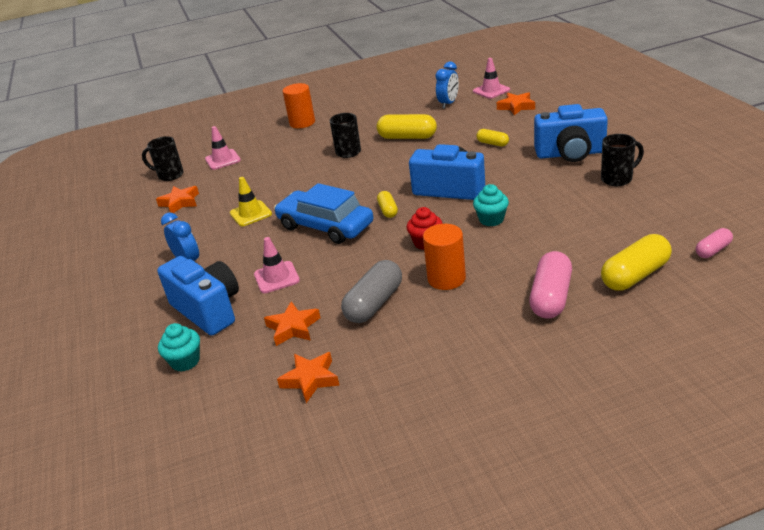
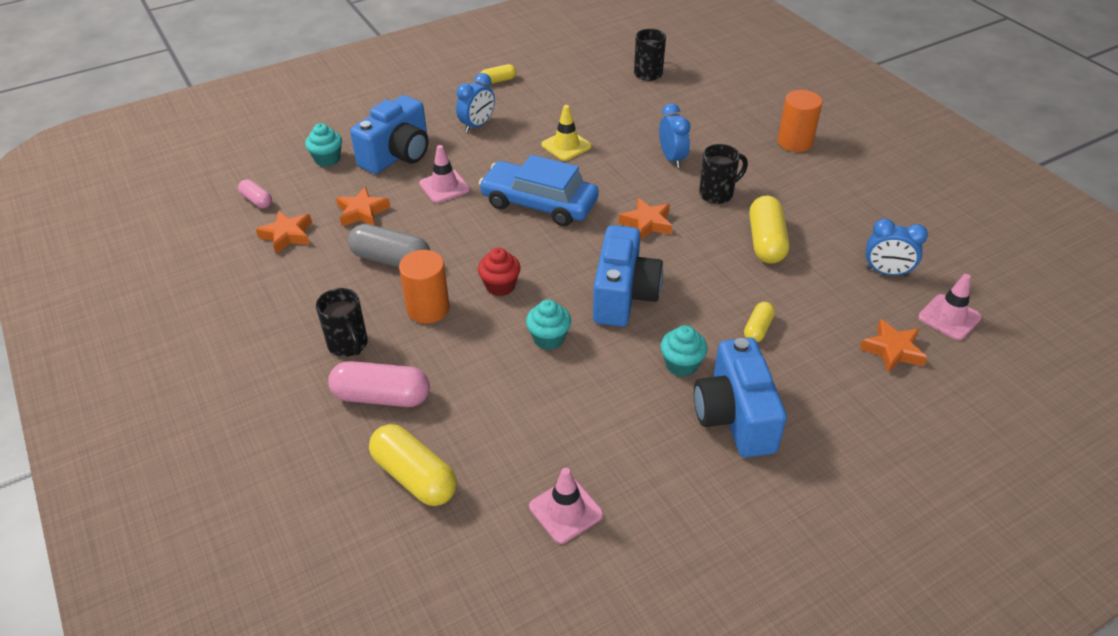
camera: 75 degrees right, 10 degrees up
orange star [156,186,199,213] -> orange star moved to [619,198,672,240]
pink traffic cone [205,126,241,170] -> pink traffic cone moved to [529,468,603,544]
blue car [274,183,373,244] -> blue car turned 90 degrees counterclockwise [479,155,599,226]
yellow capsule [377,191,398,218] -> yellow capsule moved to [481,64,516,85]
black mug [601,134,644,186] -> black mug moved to [316,288,368,357]
pink capsule [696,228,733,258] -> pink capsule moved to [238,179,272,208]
none -> blue clock [659,103,690,168]
none -> turquoise cupcake [660,325,707,377]

